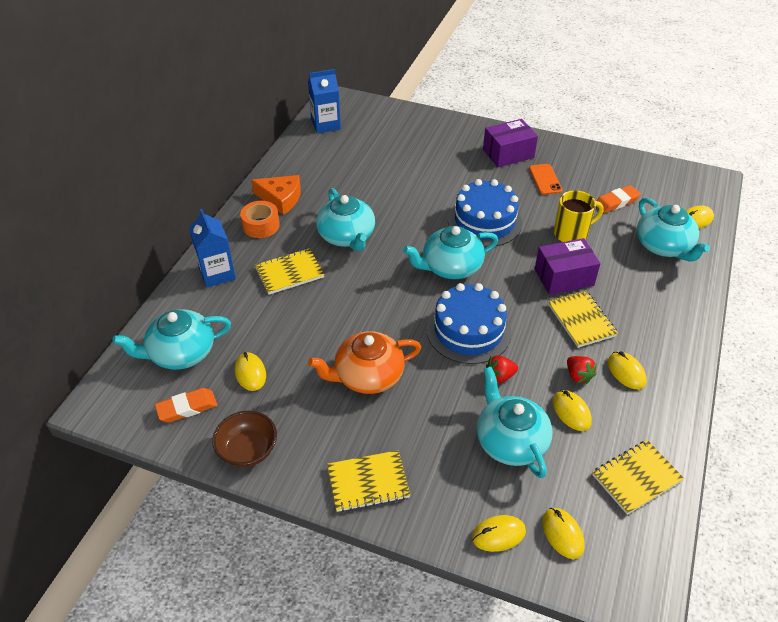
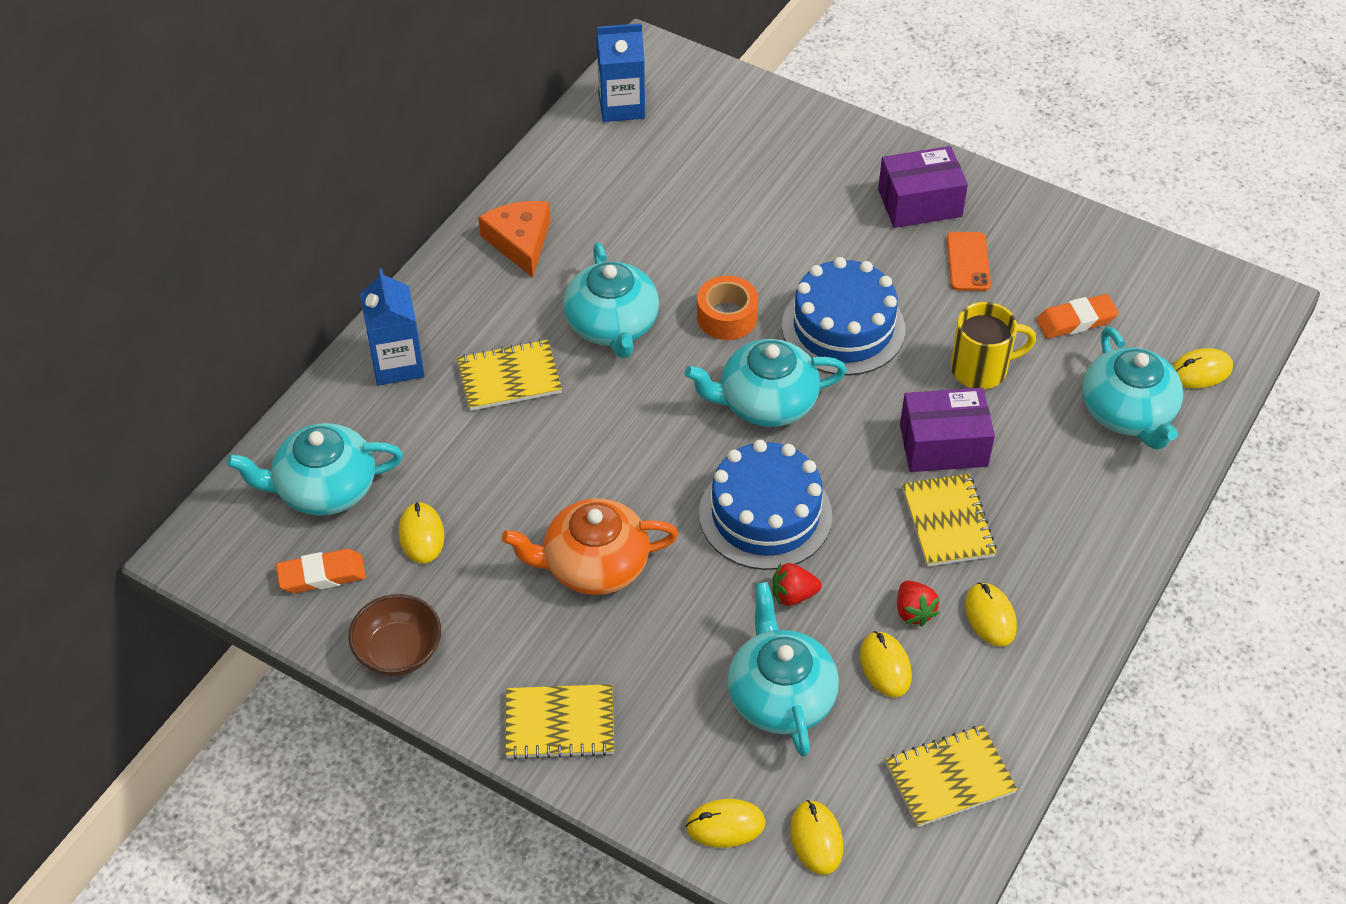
camera: 10 degrees right, 5 degrees up
orange tape [240,201,280,238] -> orange tape moved to [697,276,758,340]
orange cheese [251,175,301,215] -> orange cheese turned 135 degrees counterclockwise [478,201,551,278]

